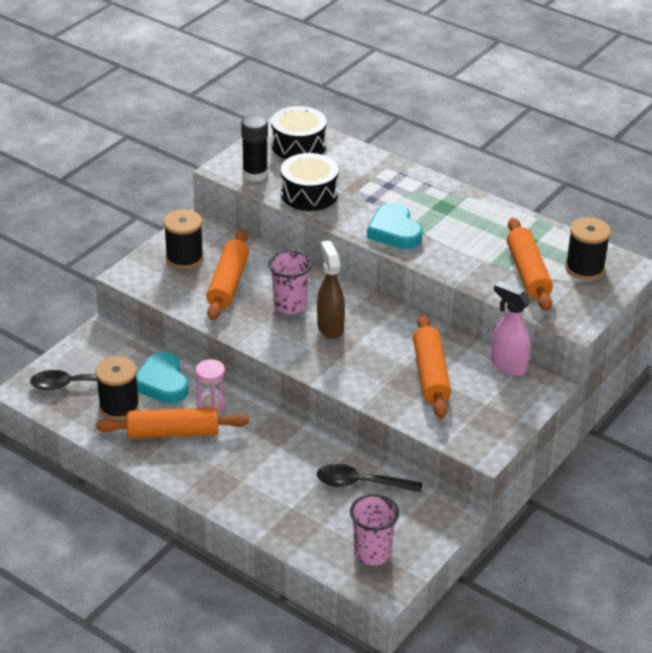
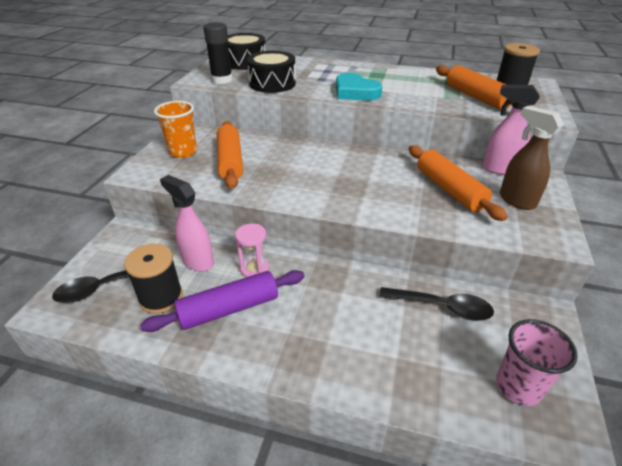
camera: 20 degrees left, 0 degrees up
orange rolling pin [96,407,249,438] -> purple rolling pin [140,270,305,332]
turquoise heart [136,352,188,403] -> pink spray bottle [160,175,214,272]
black spool [164,209,204,269] -> orange cup [154,101,197,158]
pink cup [268,250,312,314] -> none
brown spray bottle [317,241,345,339] -> brown spray bottle moved to [500,106,564,210]
black spoon [317,464,422,493] -> black spoon turned 150 degrees counterclockwise [379,287,494,321]

